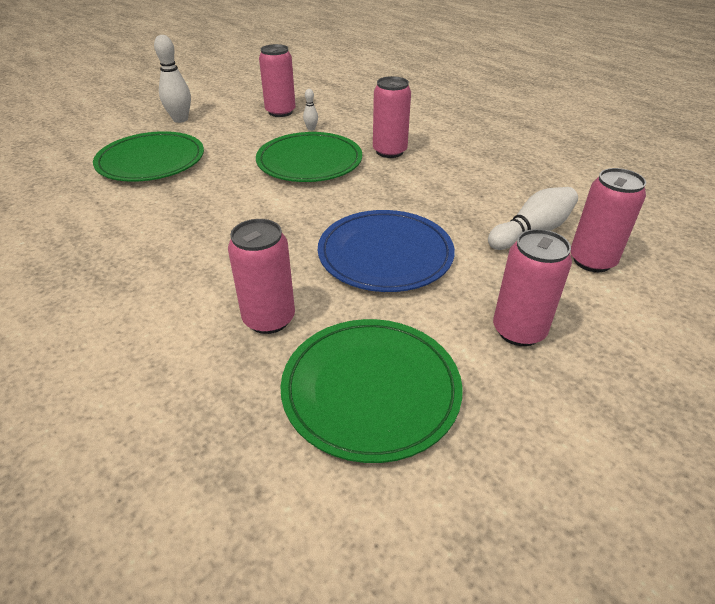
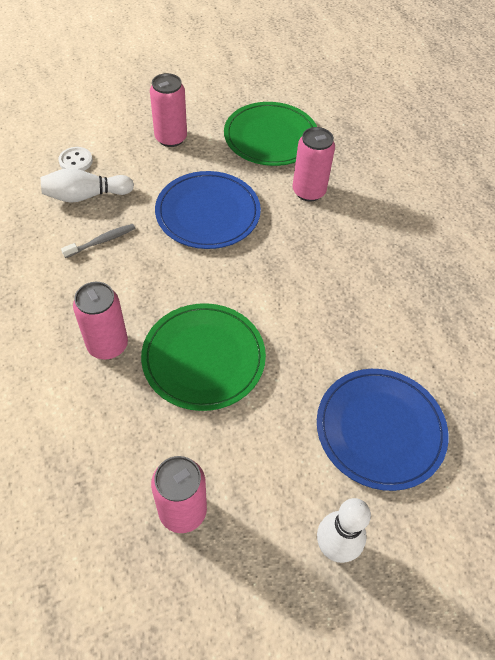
camera: 160 degrees left, 15 degrees up
green plate [93,131,204,182] -> blue plate [317,369,448,491]
white bowling pin [303,89,318,131] -> none
pink can [570,168,646,272] -> white button [58,147,93,171]
none -> grey toothbrush [61,224,136,258]

